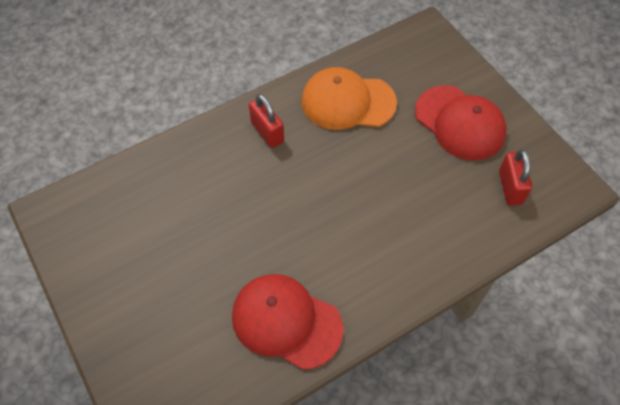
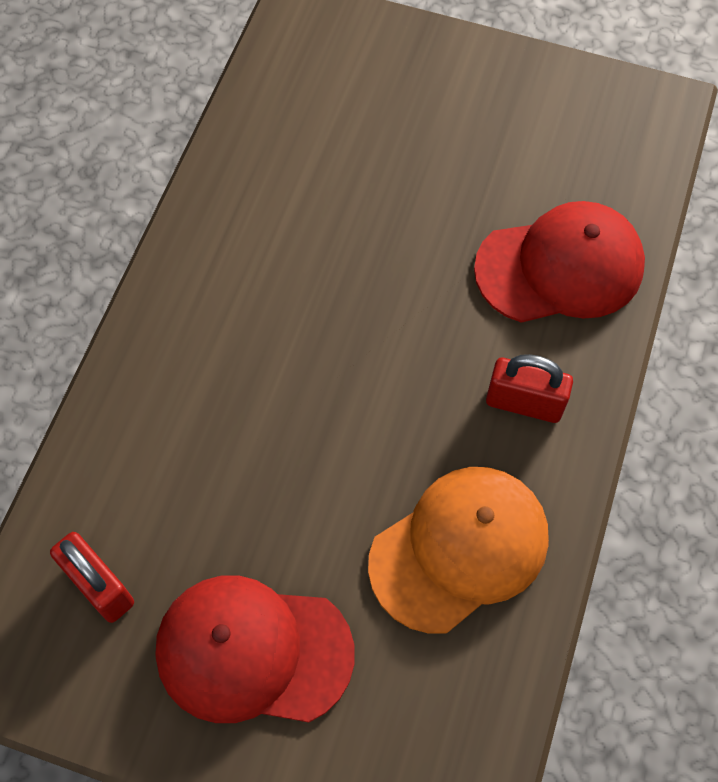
camera: 140 degrees right, 5 degrees up
red cap [232,274,343,370] -> red cap moved to [474,201,645,323]

